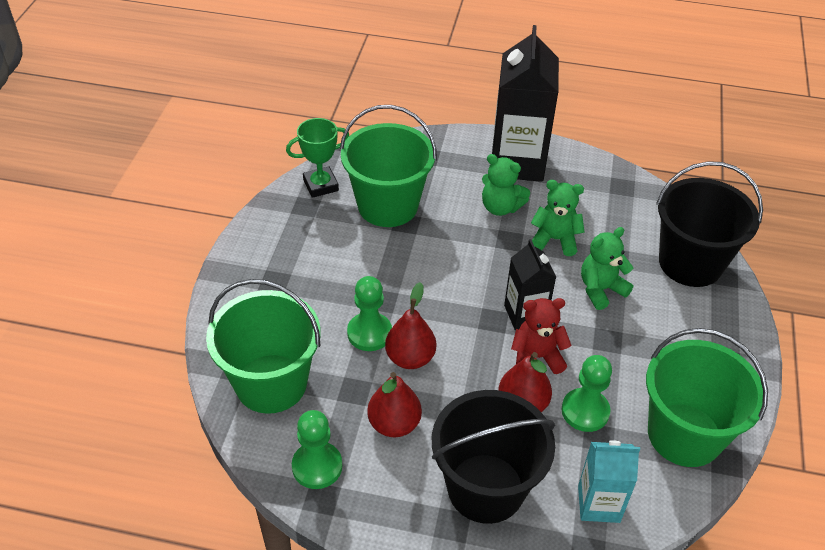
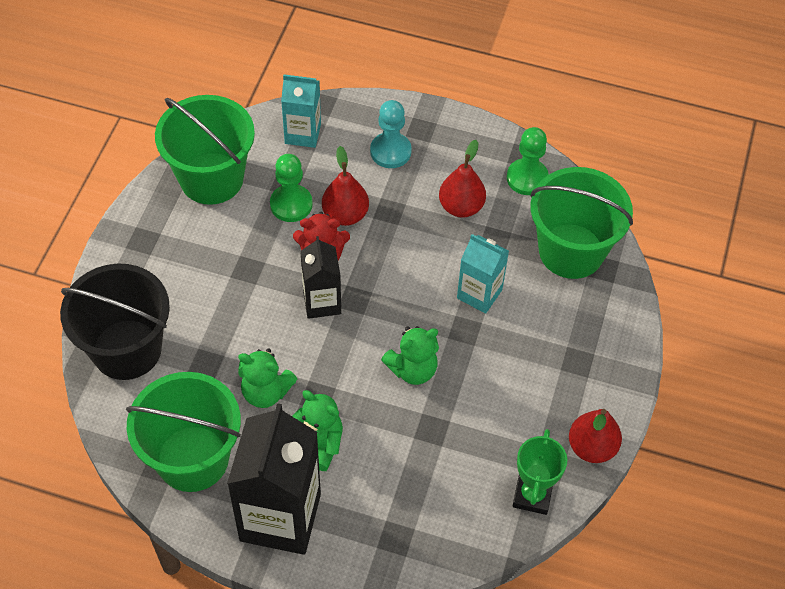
camera: 175 degrees left, 10 degrees up
green trophy [286,118,349,198] -> green trophy turned 60 degrees counterclockwise [513,429,567,515]
green bucket [340,105,437,227] -> green bucket moved to [126,372,241,492]
green pawn [347,276,392,351] -> turquoise carton [457,234,509,314]
red pear [385,282,436,369] -> red pear moved to [569,409,622,463]
black bucket [432,390,555,524] -> turquoise pawn [370,100,412,168]
green teddy bear [581,227,633,310] -> green teddy bear moved to [381,326,439,385]

